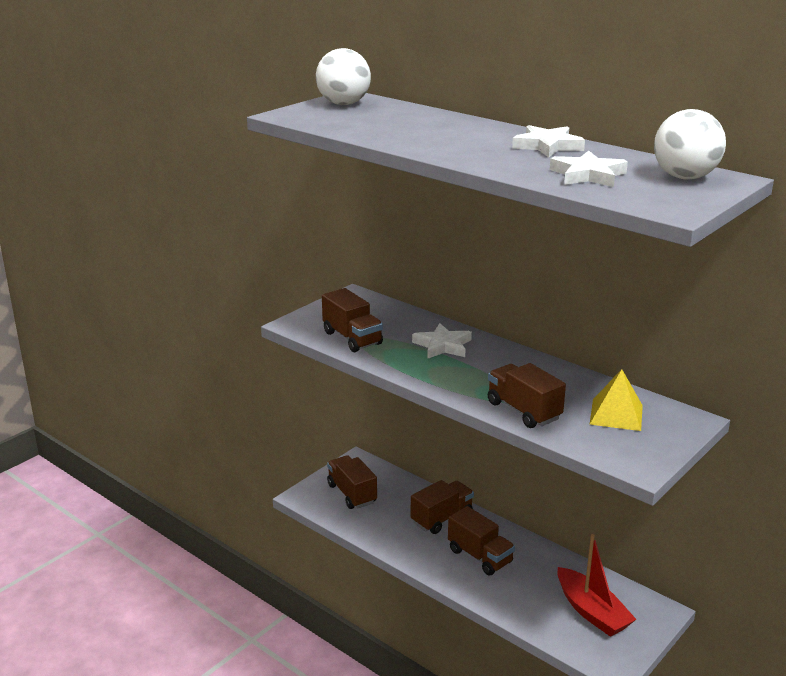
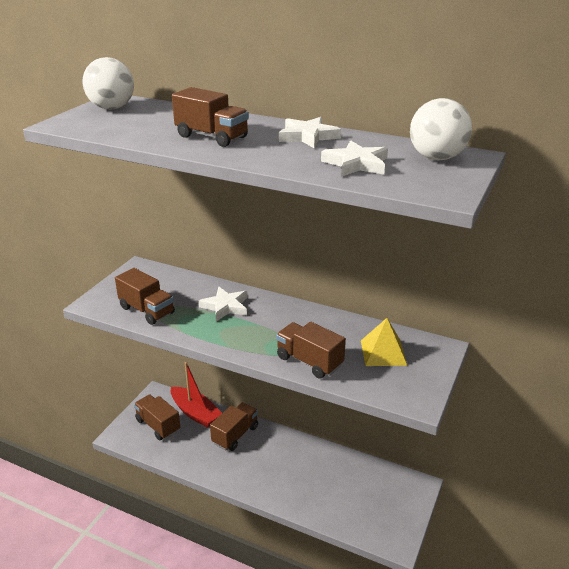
camera: 15 degrees left, 5 degrees up
brown truck [448,506,515,575] -> brown truck moved to [172,87,249,147]
red boat [557,534,637,637] -> red boat moved to [171,362,222,428]

